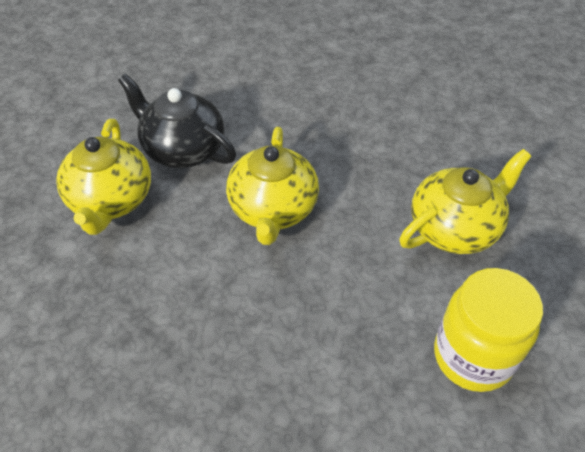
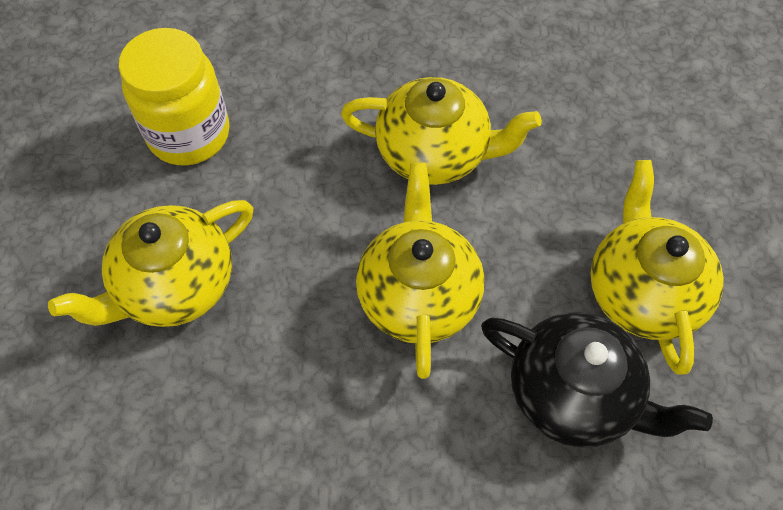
camera: 175 degrees right, 10 degrees up
none -> yellow teapot [341,77,542,185]

